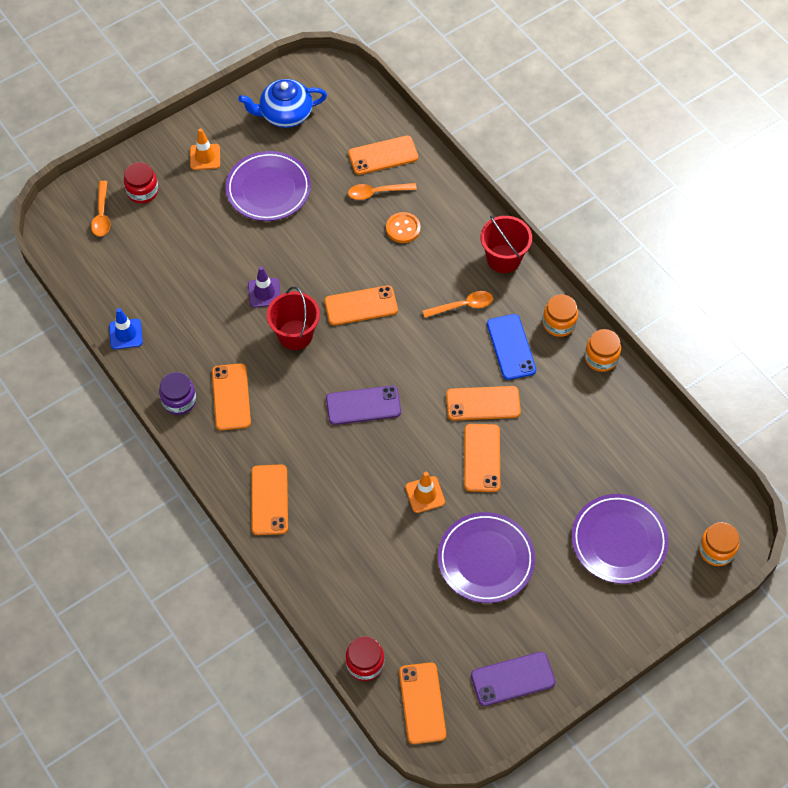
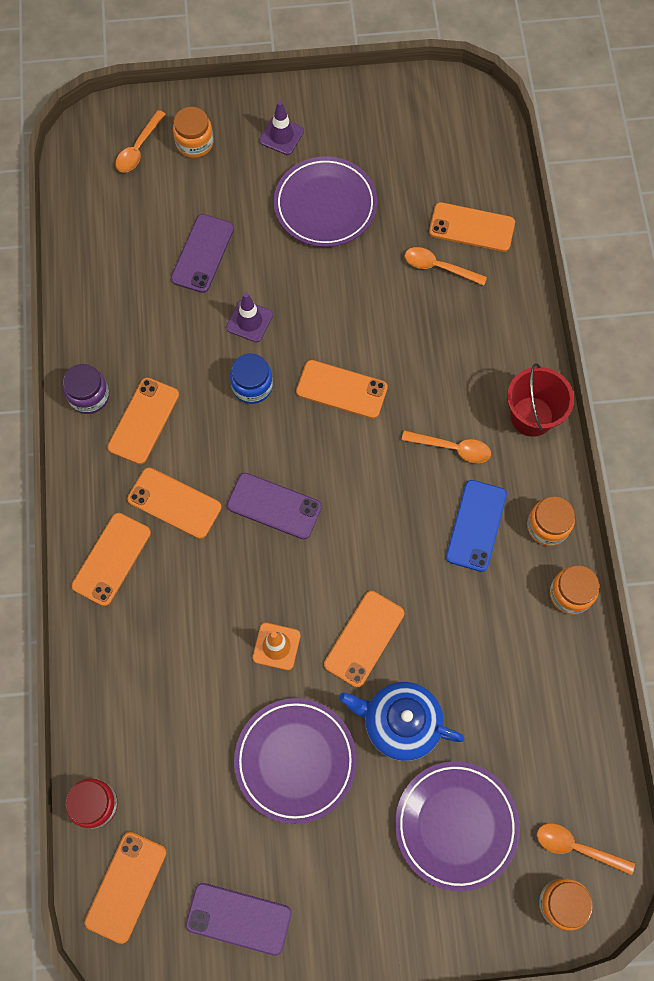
camera: 30 degrees right, 10 degrees up
blue traffic cone [109,308,143,349] -> none
red jar [124,162,158,203] -> orange jar [173,107,214,158]
orange traffic cone [190,128,220,170] -> purple traffic cone [260,101,304,155]
blue teapot [238,79,327,128] -> blue teapot moved to [339,682,465,761]
red bucket [267,287,320,350] -> blue jar [230,354,273,404]
orange button [386,212,421,243] -> none
orange phone [446,386,521,421] -> orange phone moved to [128,467,222,539]
none -> purple phone [171,214,234,293]
none -> orange spoon [537,823,635,875]

